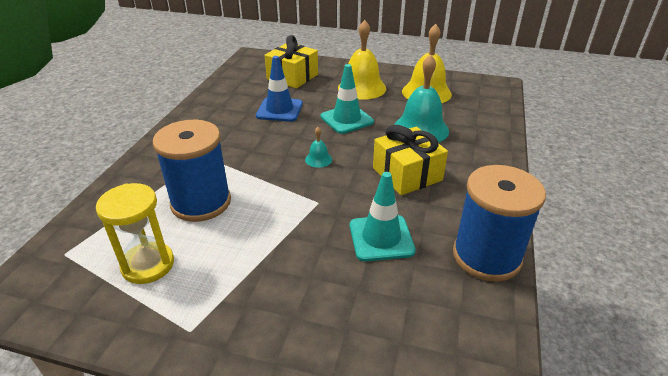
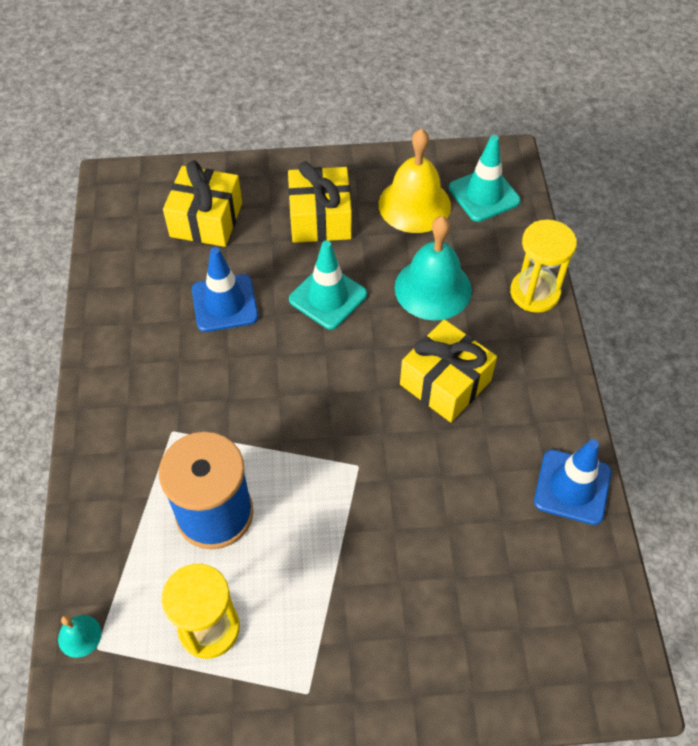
camera: 20 degrees left, 20 degrees up
turquoise bell [305,127,332,168] -> turquoise bell moved to [58,615,101,658]
yellow bell [338,20,386,100] -> yellow gift [288,161,352,243]
turquoise traffic cone [350,172,416,262] -> turquoise traffic cone moved to [449,135,521,222]
blue spool [453,165,546,282] -> blue traffic cone [534,439,611,525]
none -> yellow hourglass [510,219,577,313]

